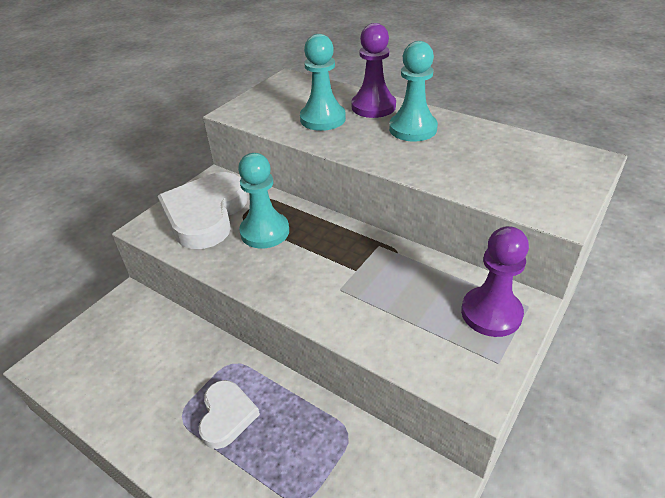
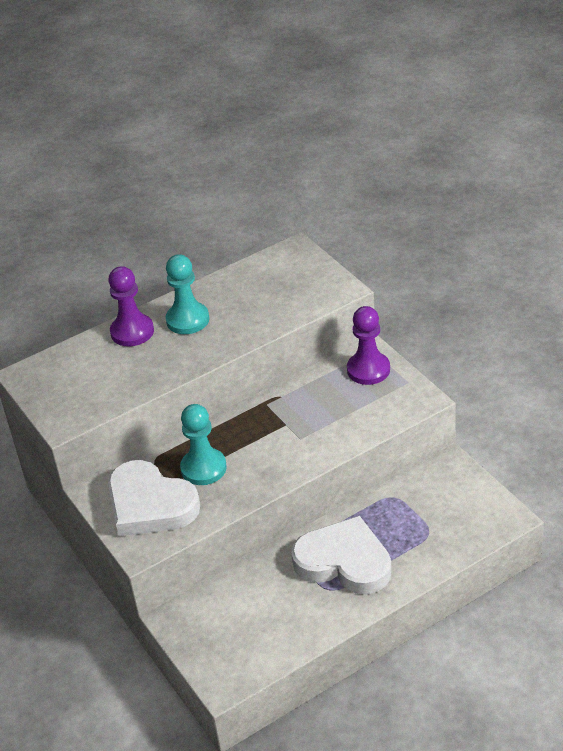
camera: 65 degrees left, 0 degrees up
white heart [199,380,260,449] -> white heart [291,516,392,594], size x1.82
turquoise pawn [300,34,346,131] -> none

